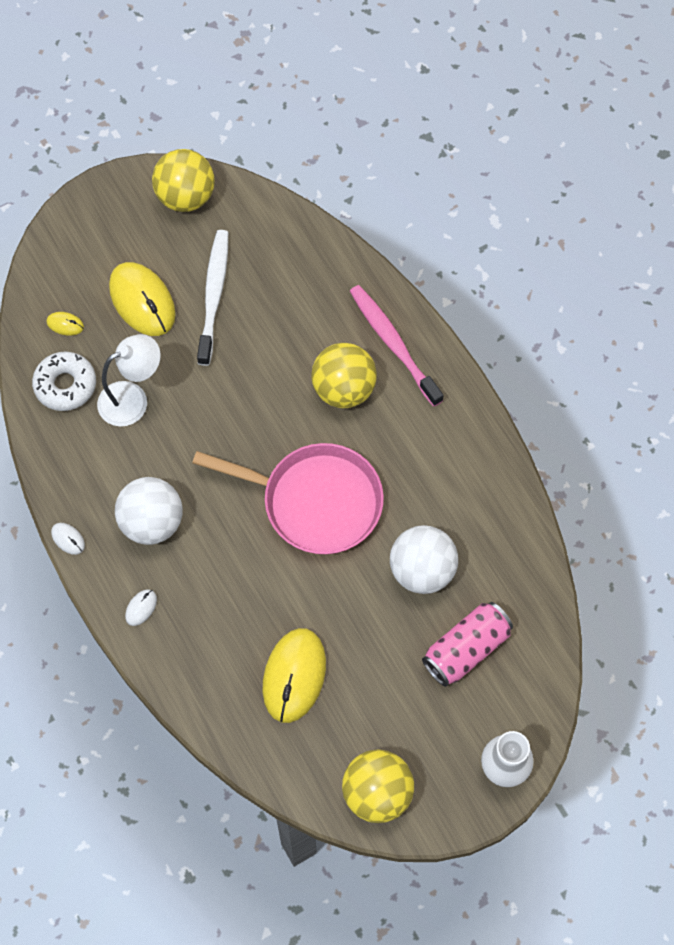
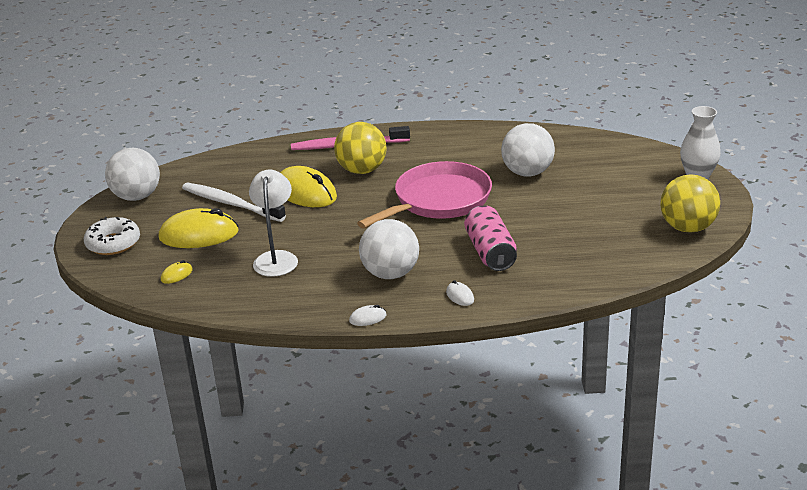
camera: 60 degrees left, 35 degrees down
white donut [32,352,96,411] -> white donut moved to [84,217,140,255]
yellow ball [152,149,215,212] -> white ball [105,148,160,201]
yellow mouse [263,628,326,723] -> yellow mouse moved to [280,166,337,207]
pink can [422,602,513,687] -> pink can moved to [464,205,517,271]

